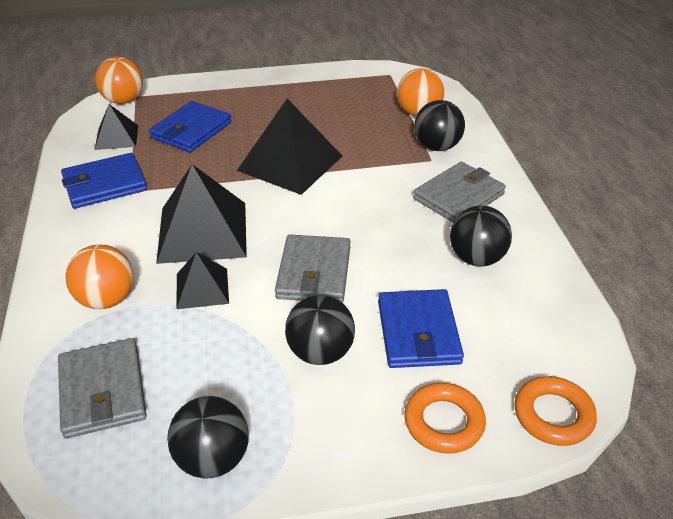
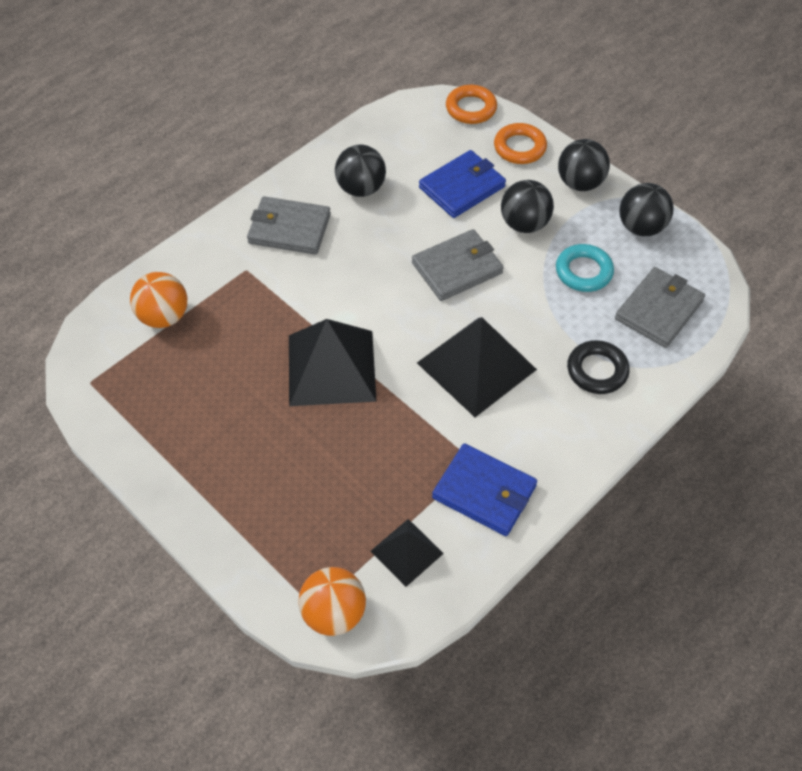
camera: 125 degrees left, 15 degrees up
orange ball [65,245,133,309] -> black ring [567,340,630,394]
blue wallet [149,101,231,152] -> none
black pyramid [176,252,229,309] -> none
black ball [414,100,465,151] -> black ball moved to [558,139,610,191]
none -> turquoise ring [556,244,614,292]

